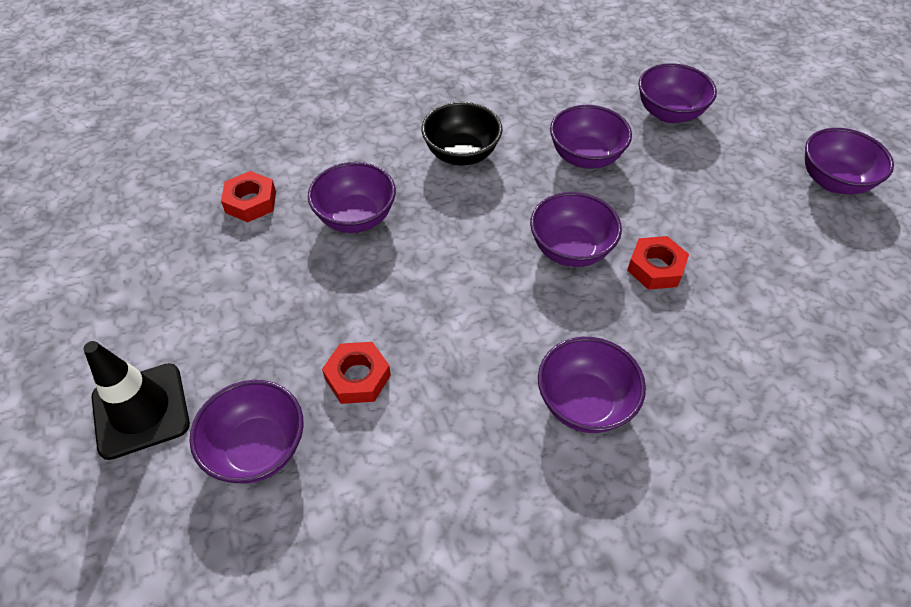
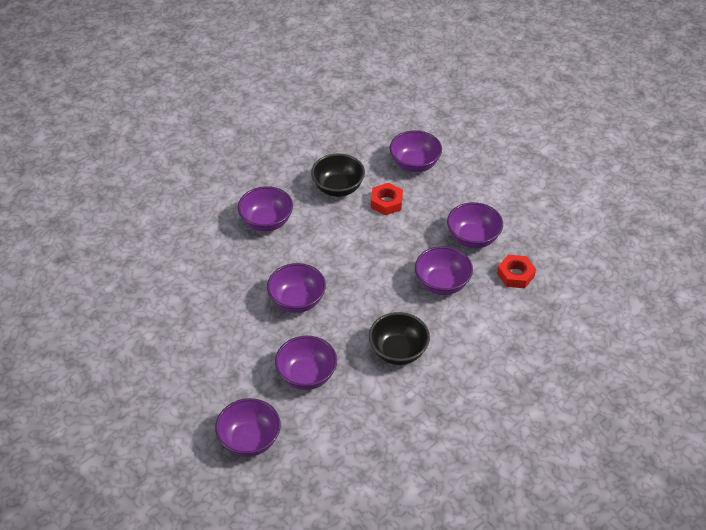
camera: 160 degrees right, 5 degrees down
black traffic cone [83,341,190,460] -> none
red nut [627,236,689,290] -> none
purple bowl [805,128,894,194] -> purple bowl moved to [447,202,503,248]
none -> black bowl [311,153,365,197]

